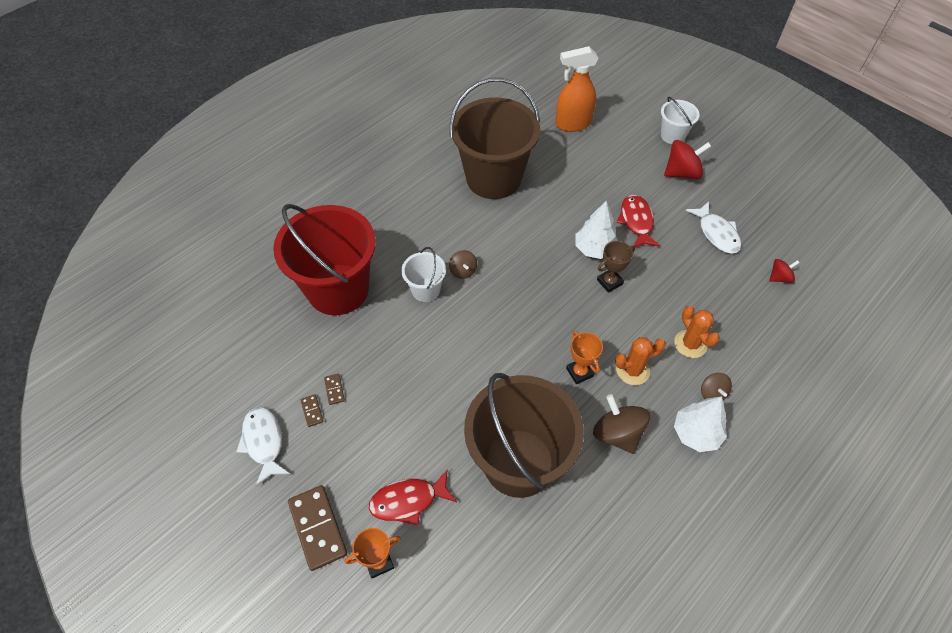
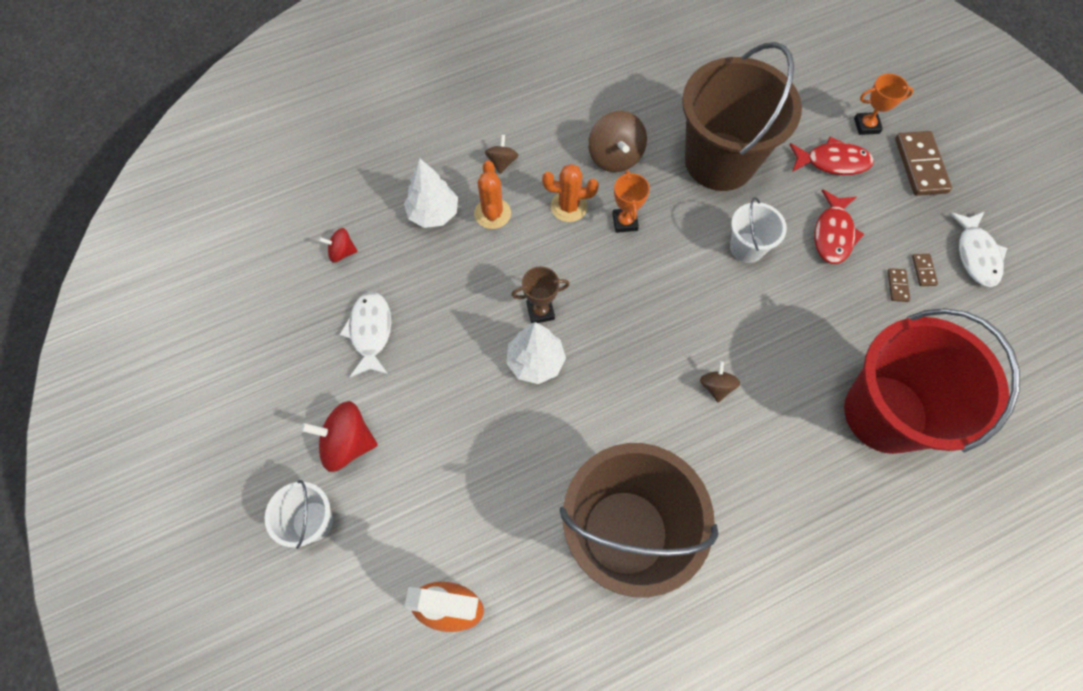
camera: 160 degrees left, 10 degrees up
white bucket [401,247,446,302] -> white bucket moved to [730,197,787,263]
red fish [617,195,660,248] -> red fish moved to [814,189,864,264]
white tree [674,396,727,452] -> white tree moved to [404,158,458,228]

